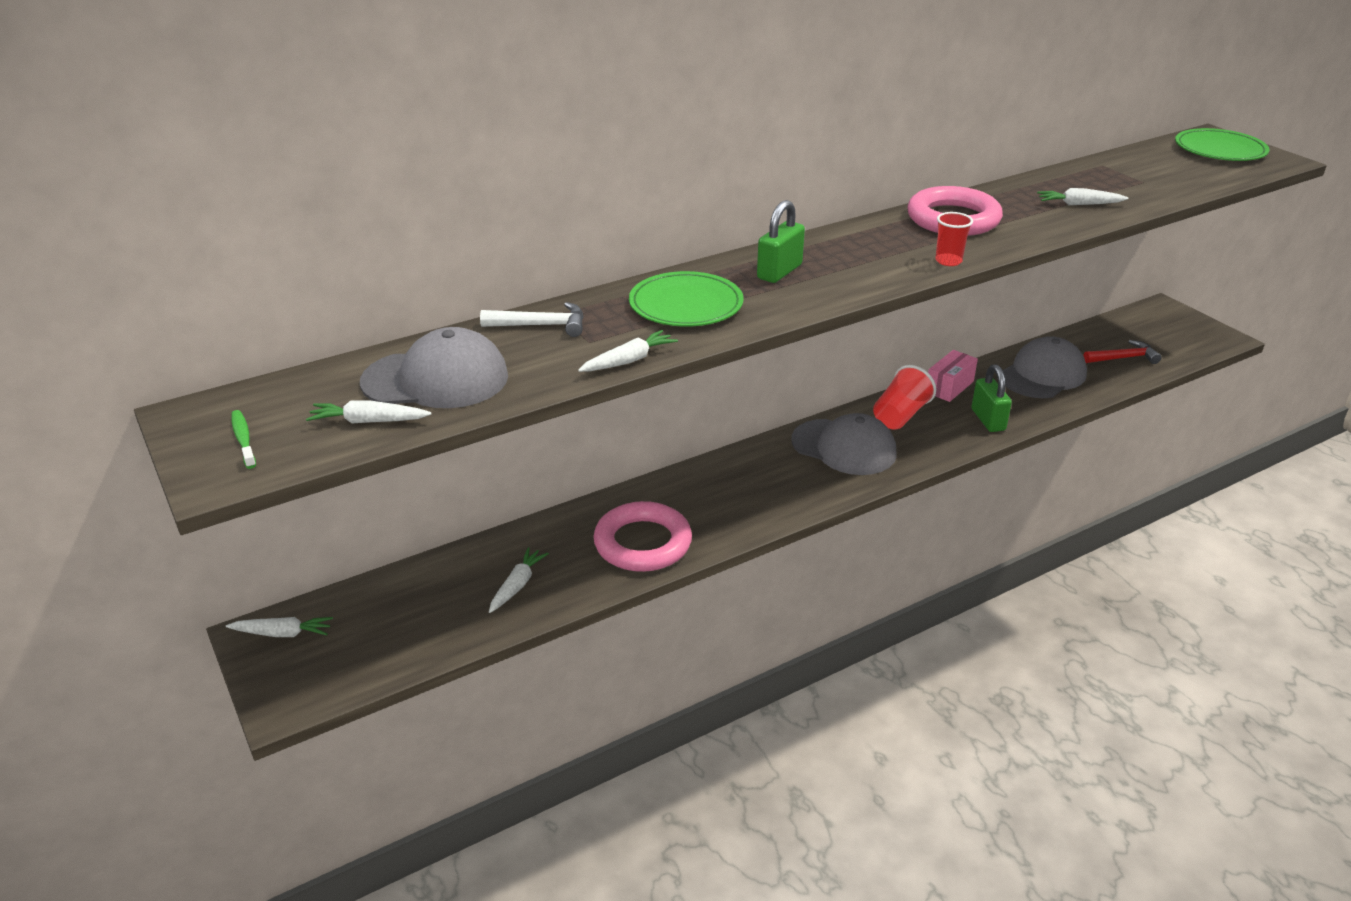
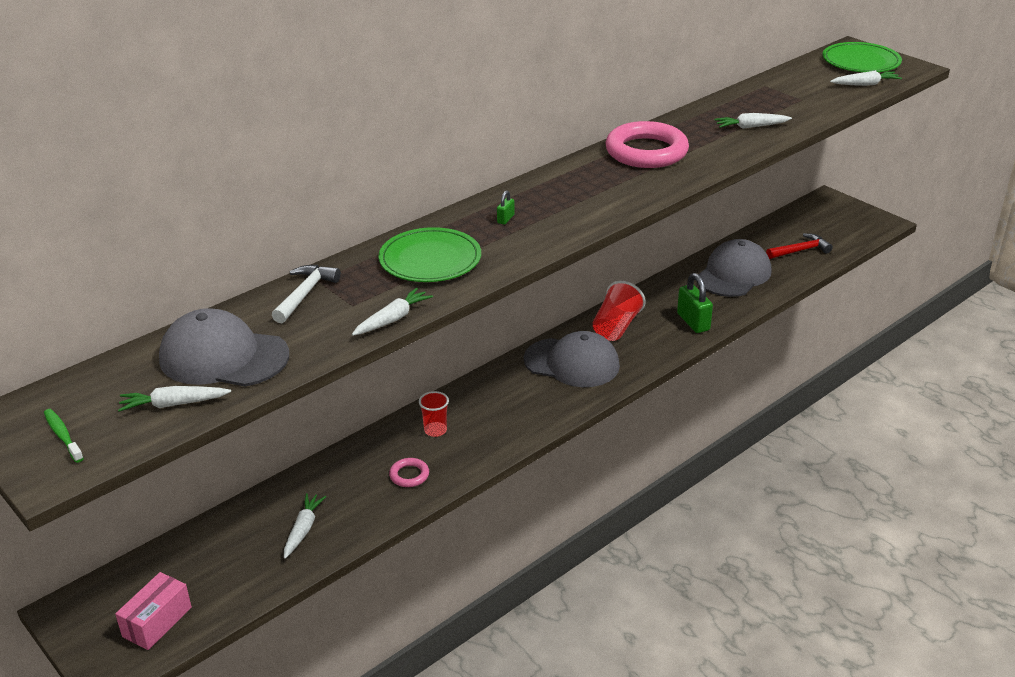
camera: 10 degrees left, 0 degrees up
white carrot [226,617,333,637] -> white carrot moved to [830,71,902,86]
grey cap [360,327,508,408] -> grey cap turned 150 degrees counterclockwise [159,308,289,387]
white hammer [480,302,584,337] -> white hammer turned 60 degrees counterclockwise [272,265,341,323]
pink ring [593,501,692,572] -> pink ring [389,458,429,487], size x0.45
green padlock [757,200,805,283] -> green padlock [497,190,515,224], size x0.47
pink box [928,350,978,402] -> pink box moved to [115,572,192,650]
red cup [935,212,973,266] -> red cup moved to [419,391,449,437]

